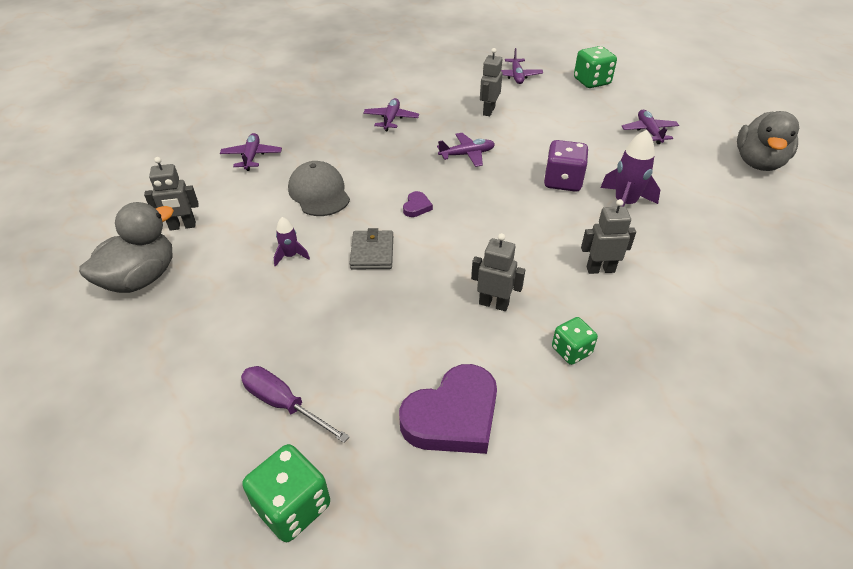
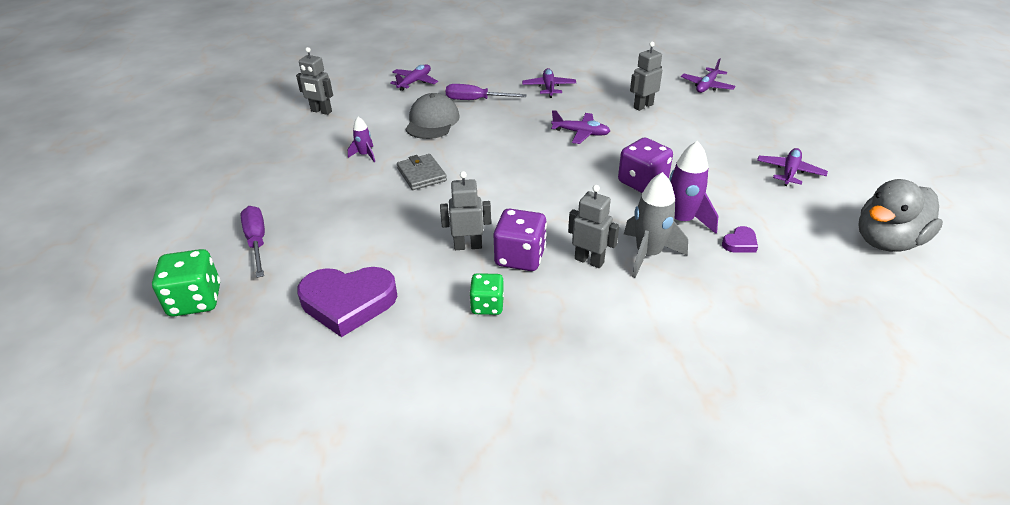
camera: 35 degrees right, 5 degrees down
grey duck [79,202,174,293] -> none
grey wallet [350,228,393,270] -> grey wallet turned 60 degrees counterclockwise [397,154,447,190]
purple plane [363,98,419,131] -> purple plane turned 45 degrees counterclockwise [522,68,576,98]
purple heart [403,191,433,217] -> purple heart moved to [722,226,758,252]
grey robot [471,233,525,311] -> grey robot turned 60 degrees counterclockwise [440,171,491,250]
green dice [574,46,617,88] -> none
none -> purple screwdriver [446,84,527,100]
none -> purple dice [494,208,547,271]
none -> grey rocket [624,172,688,278]

